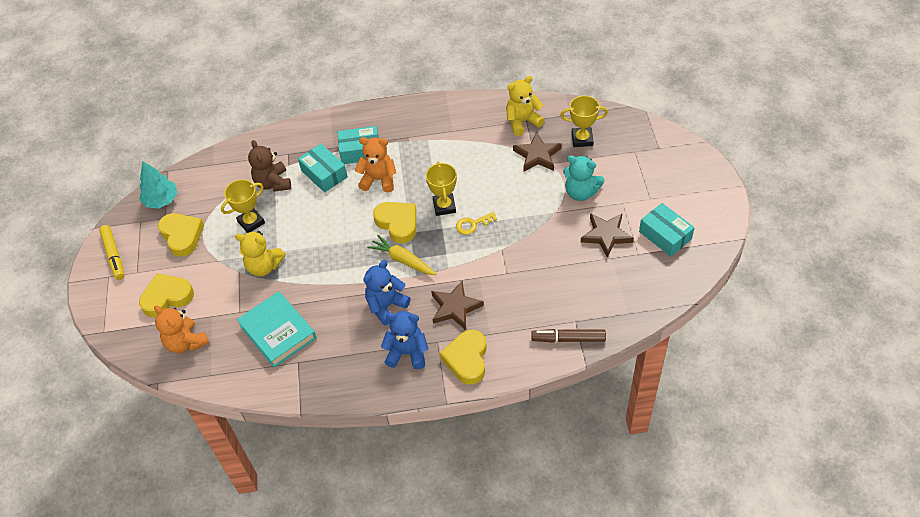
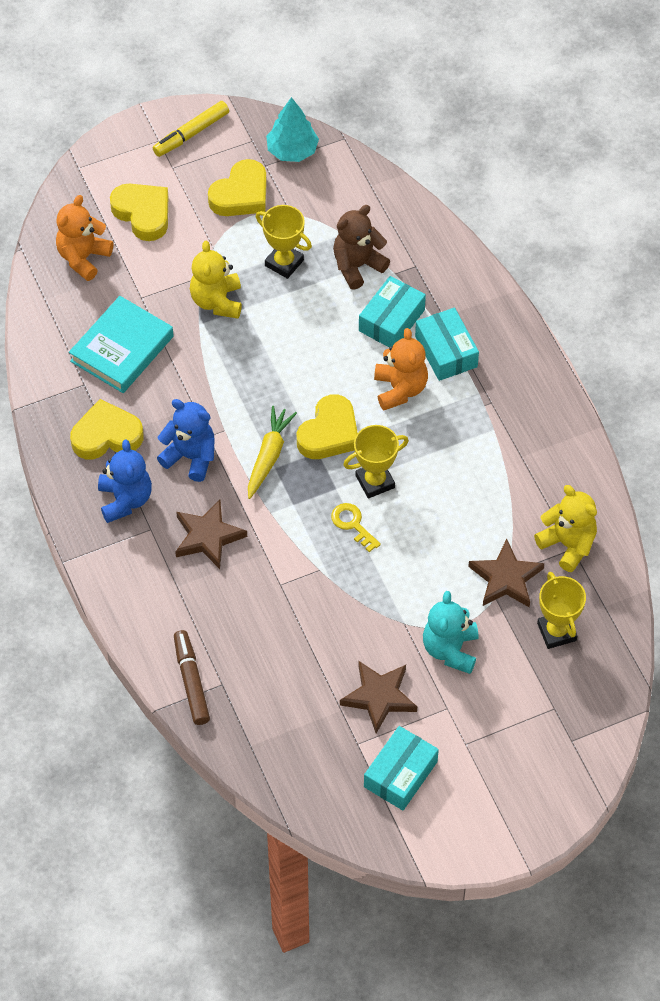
camera: 70 degrees right, 5 degrees up
yellow heart [440,330,487,385] -> yellow heart moved to [70,399,144,460]

